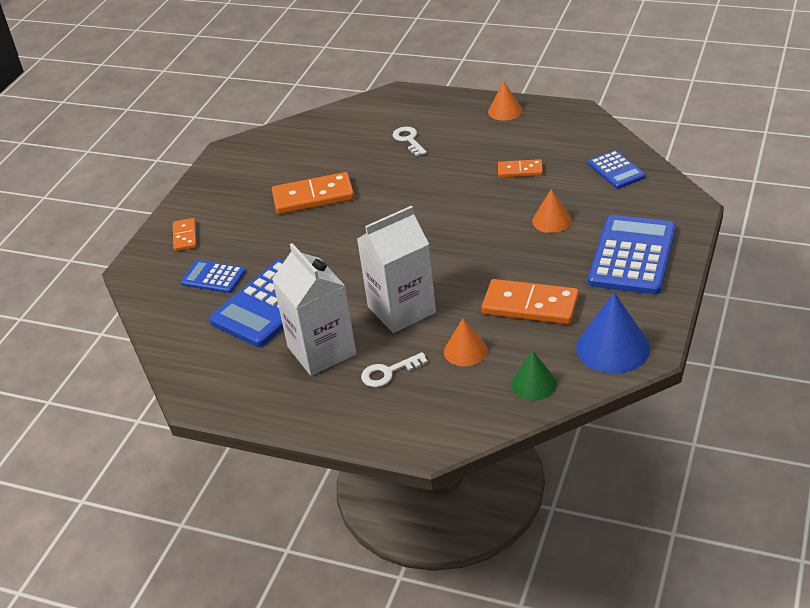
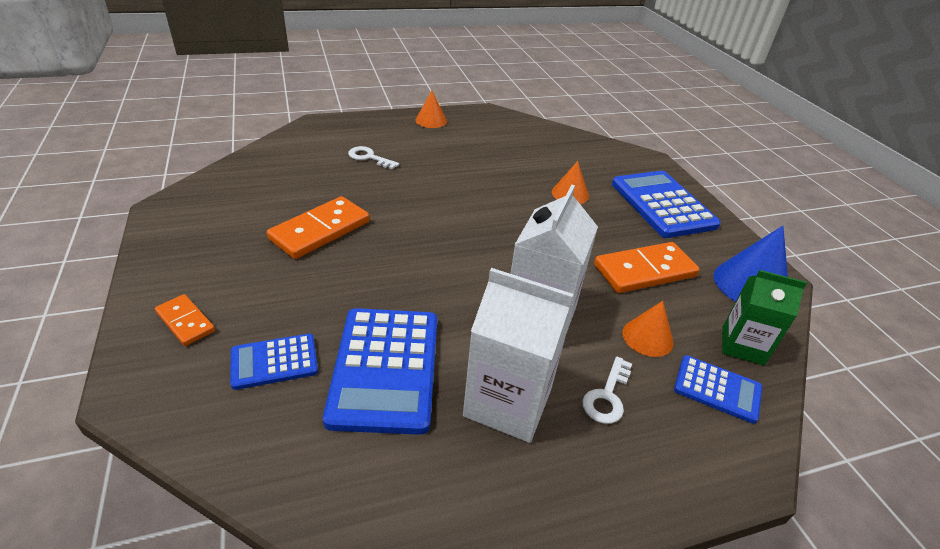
camera: 45 degrees left, 0 degrees up
orange domino [498,159,543,178] -> none
green cone [511,351,557,401] -> green carton [722,270,807,366]
blue calculator [588,150,646,189] -> blue calculator moved to [674,355,762,424]

